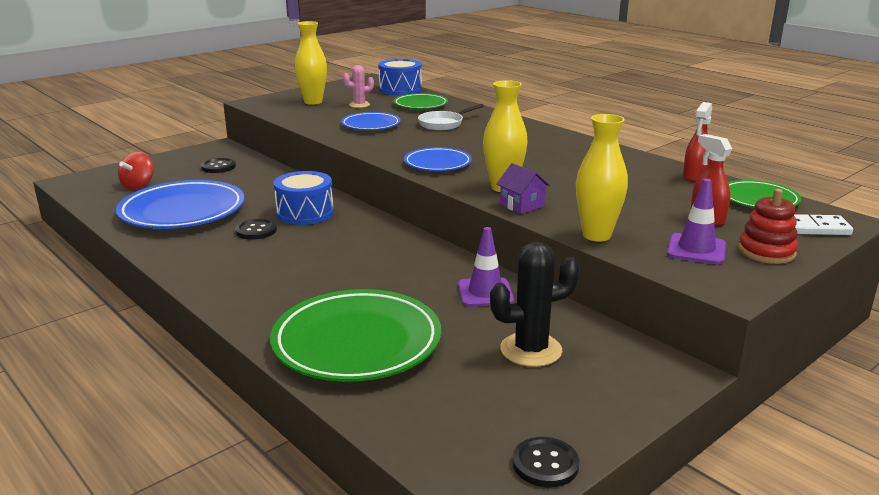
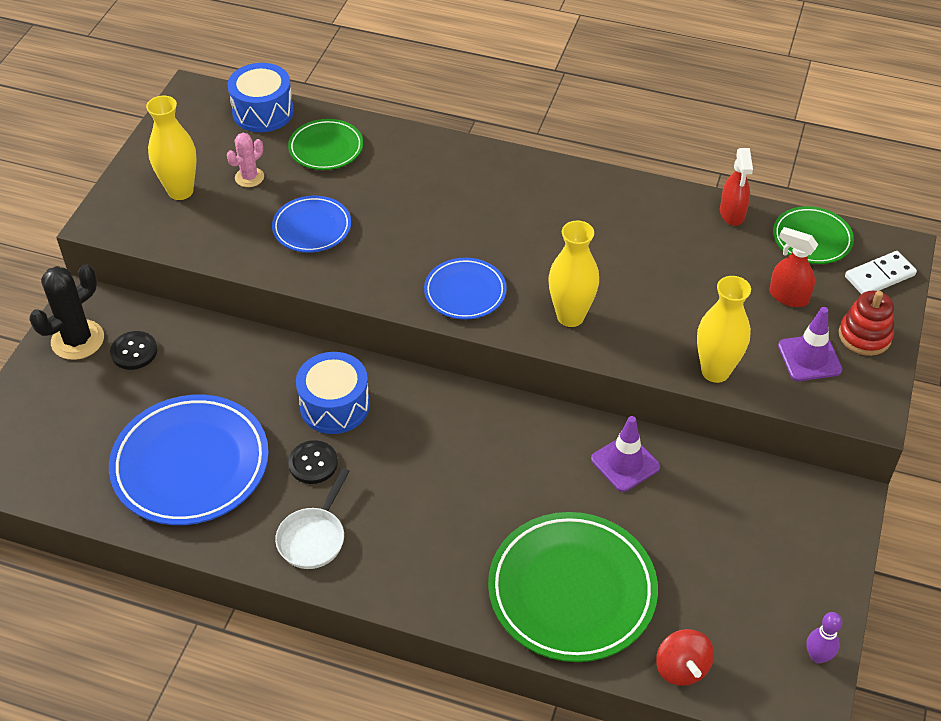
camera: 30 degrees left, 25 degrees up
red spinning top [118,152,154,189] -> red spinning top moved to [656,629,714,686]
white pan [418,104,484,130] -> white pan moved to [275,468,350,569]
black cactus [490,242,580,367] -> black cactus moved to [30,264,104,360]
purple house [496,163,550,214] -> none
black button [513,437,579,487] -> purple bowling pin [807,612,842,664]

